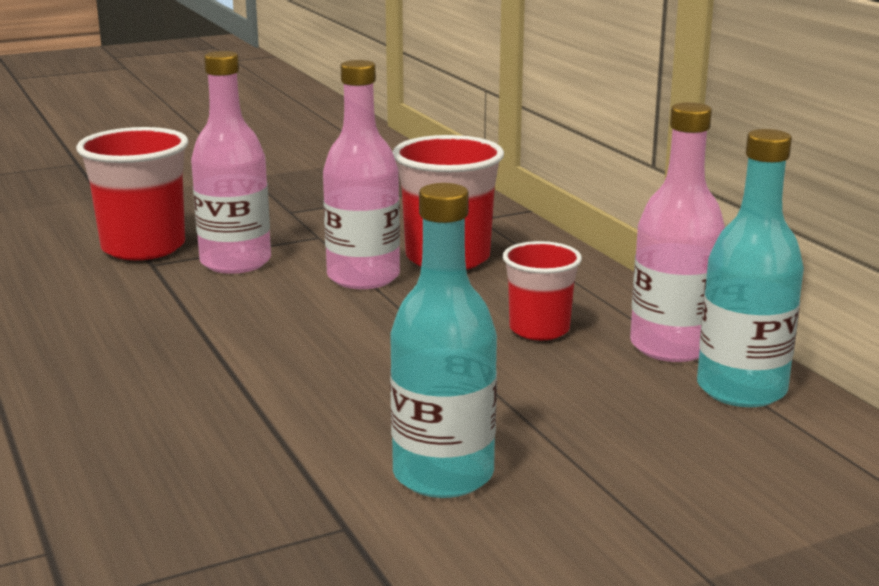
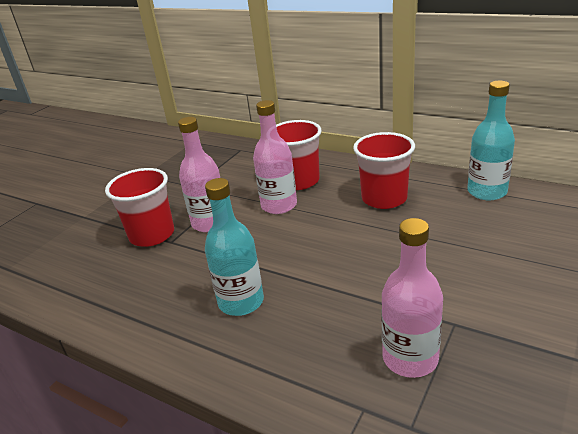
camera: 30 degrees left, 10 degrees up
turquoise bottle [390,183,497,498] -> turquoise bottle moved to [205,178,264,316]
red cup [503,241,582,340] -> red cup [353,132,415,209], size x1.60
pink bottle [630,102,725,362] -> pink bottle moved to [382,218,443,378]

